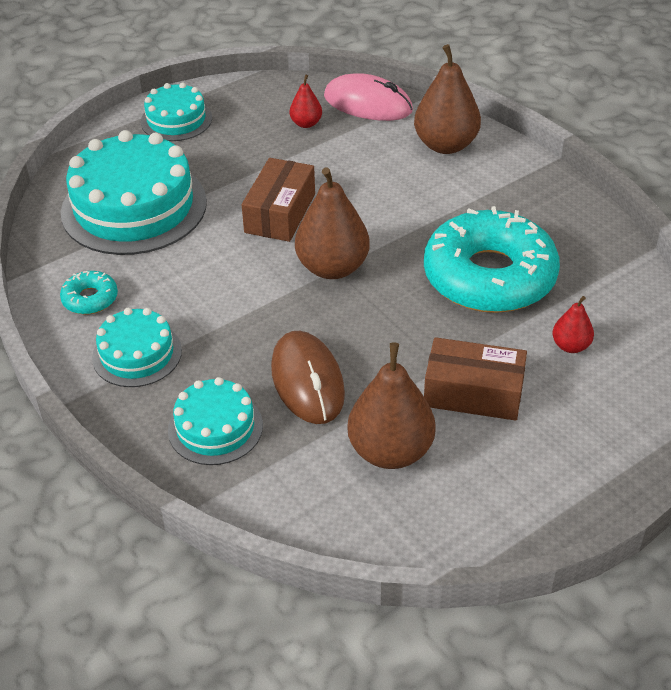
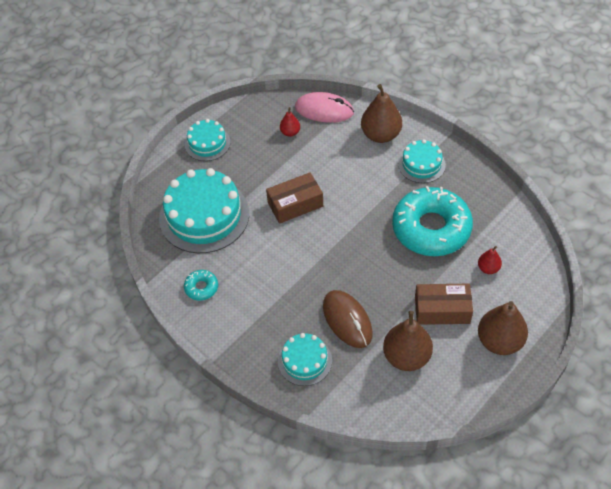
camera: 10 degrees left, 10 degrees up
turquoise cake [92,308,182,387] -> turquoise cake moved to [398,139,446,183]
brown box [242,158,315,242] -> brown box turned 60 degrees clockwise [266,172,323,224]
brown pear [295,167,370,279] -> brown pear moved to [478,301,528,355]

